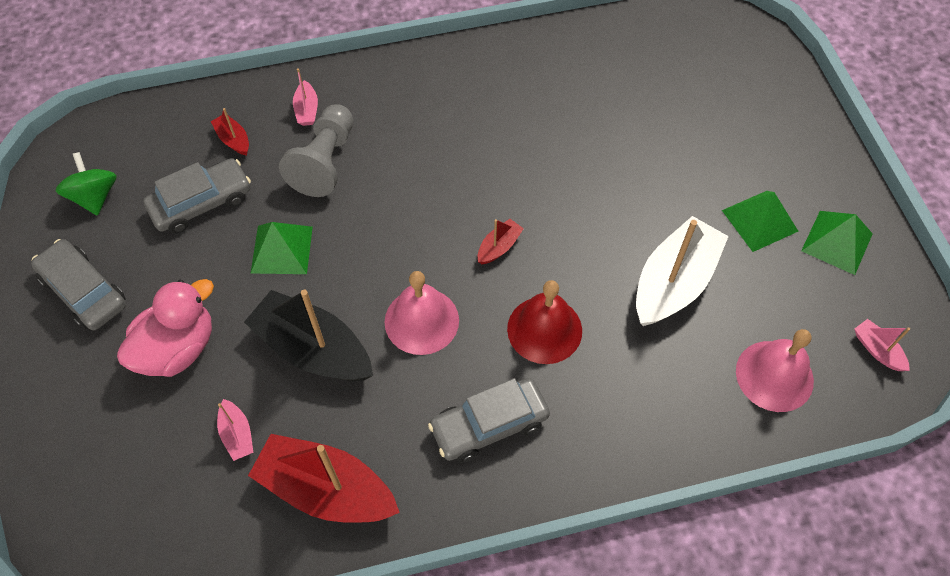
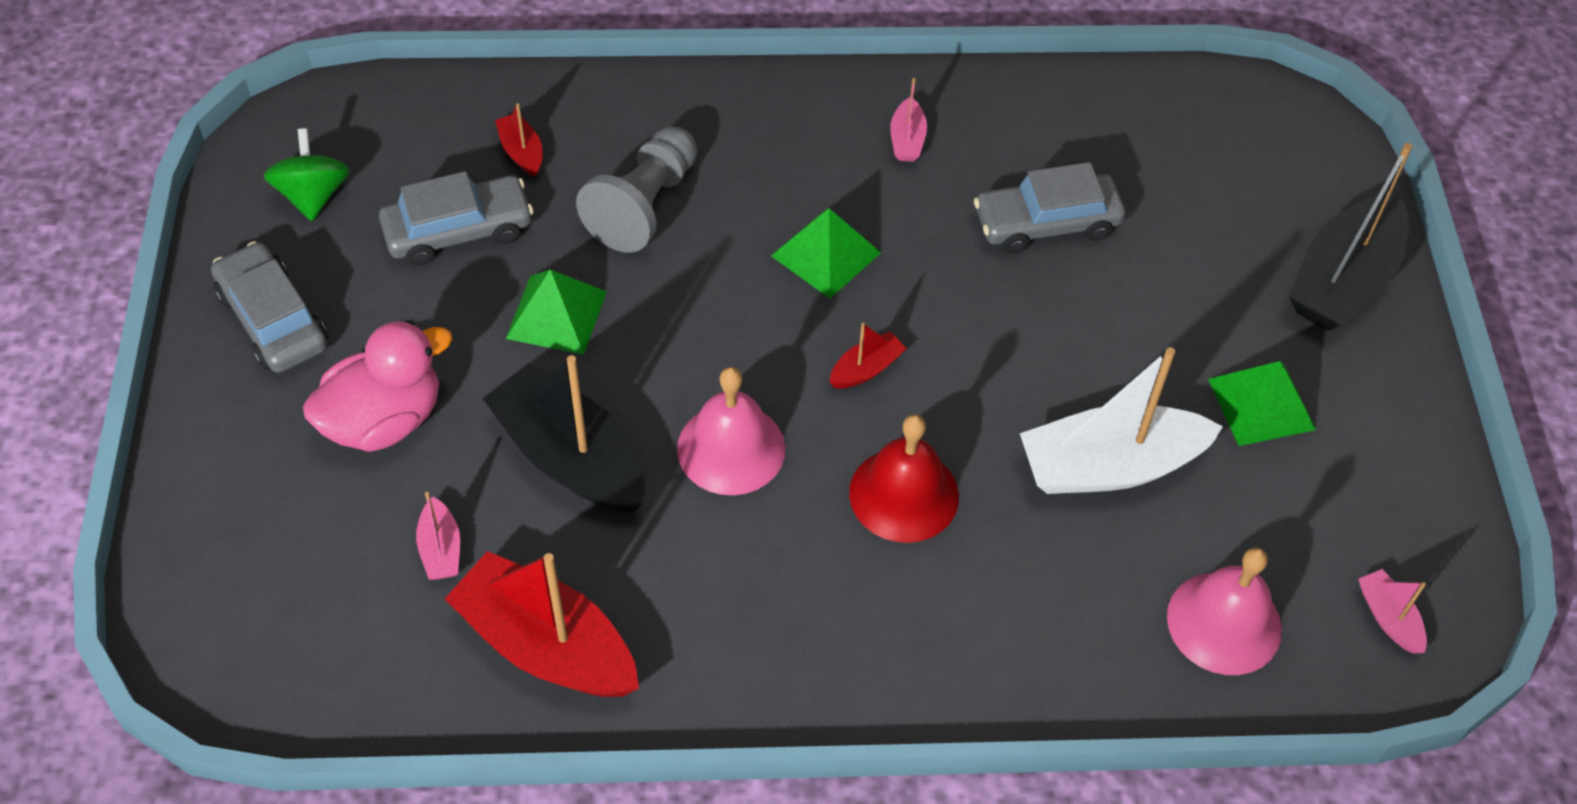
camera: 10 degrees right, 5 degrees down
pink boat [293,68,318,126] -> pink boat moved to [890,78,927,162]
grey car [428,378,550,463] -> grey car moved to [974,162,1125,254]
white boat [636,216,729,326] -> white boat turned 150 degrees counterclockwise [1020,347,1223,494]
green pyramid [801,211,873,275] -> green pyramid moved to [771,208,881,298]
none -> black boat [1288,143,1412,331]

